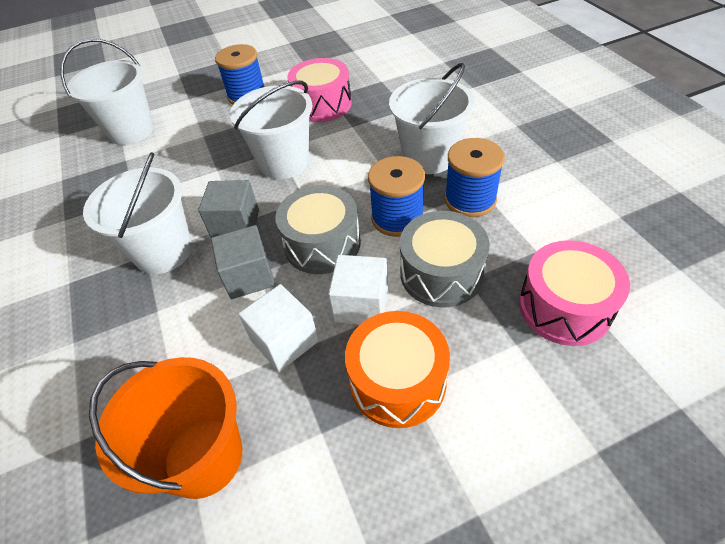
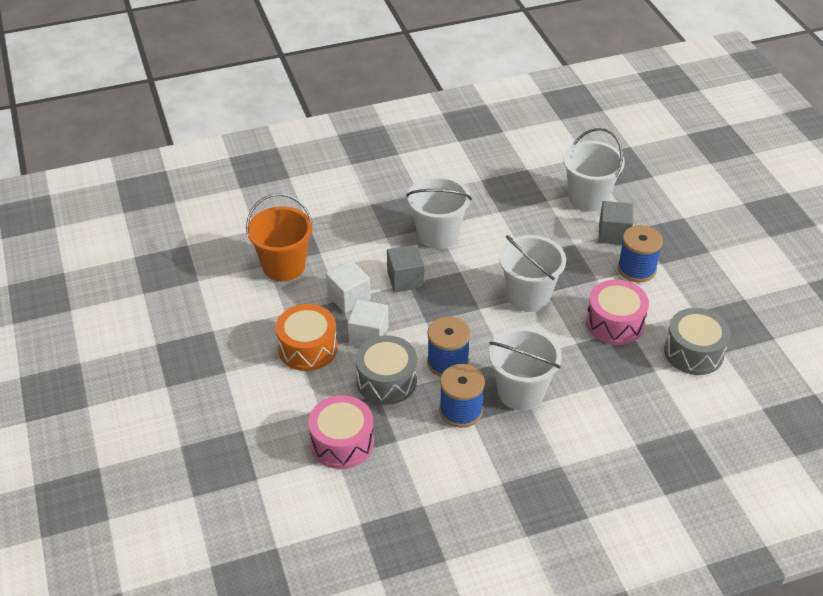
camera: 90 degrees right, 5 degrees down
grey cube [198,180,259,238] -> grey cube moved to [598,201,633,245]
grey drum [275,185,361,274] -> grey drum moved to [664,308,731,375]

